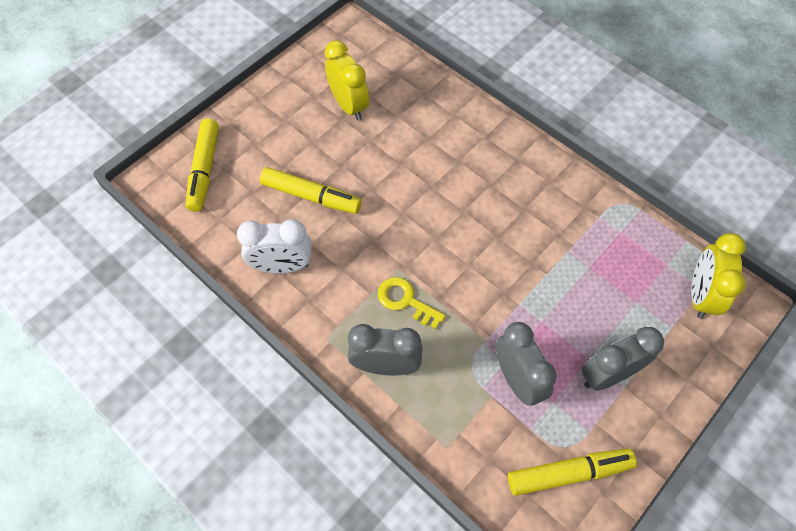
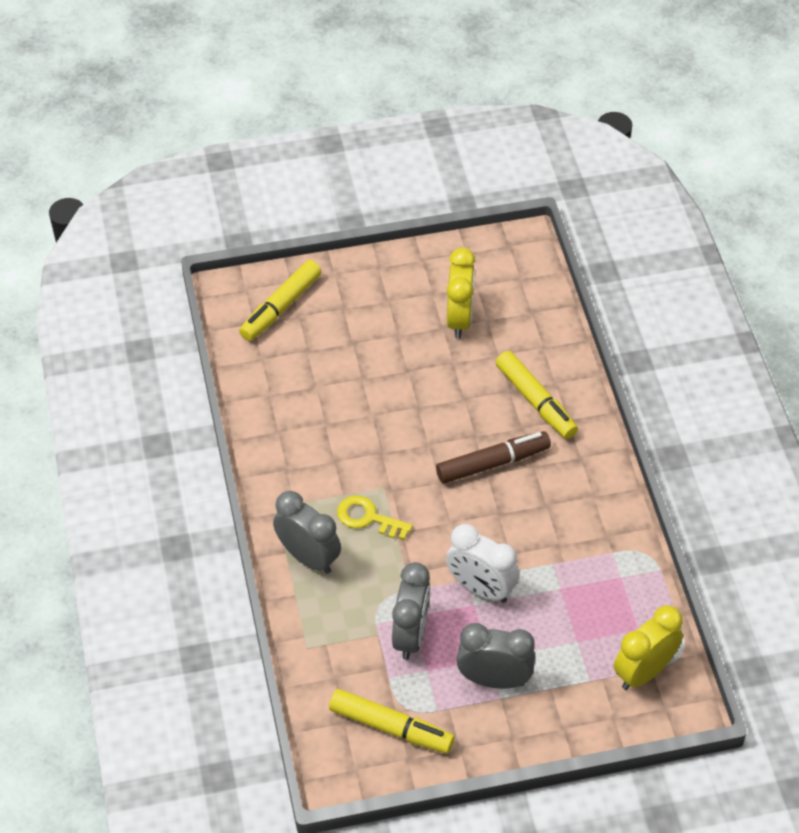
camera: 35 degrees right, 10 degrees down
white clock [237,219,311,273] -> white clock moved to [446,524,519,603]
yellow marker [260,167,362,214] -> yellow marker moved to [496,351,578,439]
yellow key [378,277,446,329] -> yellow key turned 45 degrees counterclockwise [337,496,413,540]
none -> brown marker [436,431,551,484]

